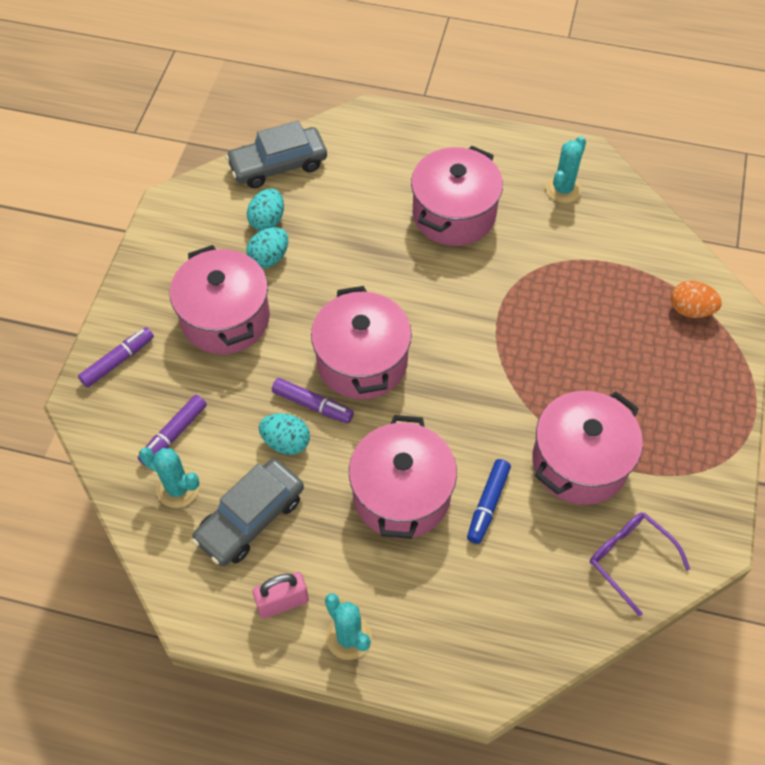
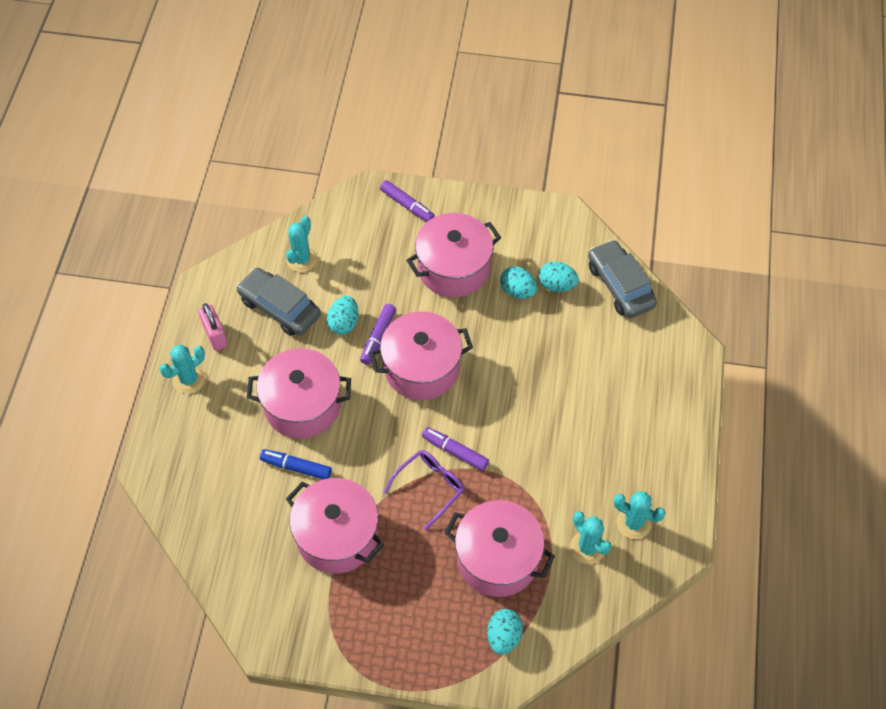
camera: 85 degrees right, 0 degrees up
purple marker [138,395,207,466] -> purple marker moved to [422,427,489,471]
pink pot [411,146,503,246] -> pink pot moved to [444,500,555,597]
purple glasses [590,513,690,616] -> purple glasses moved to [384,450,464,530]
orange egg [671,281,722,318] -> turquoise egg [487,609,523,655]
none -> turquoise cactus [570,511,611,564]

